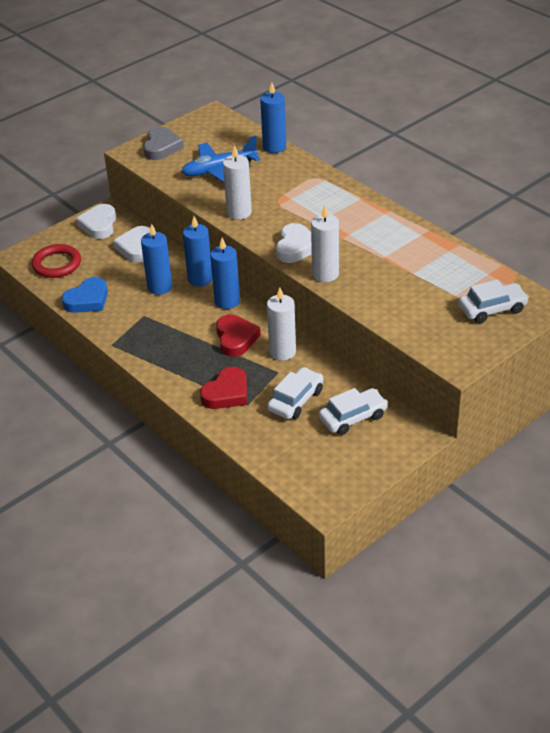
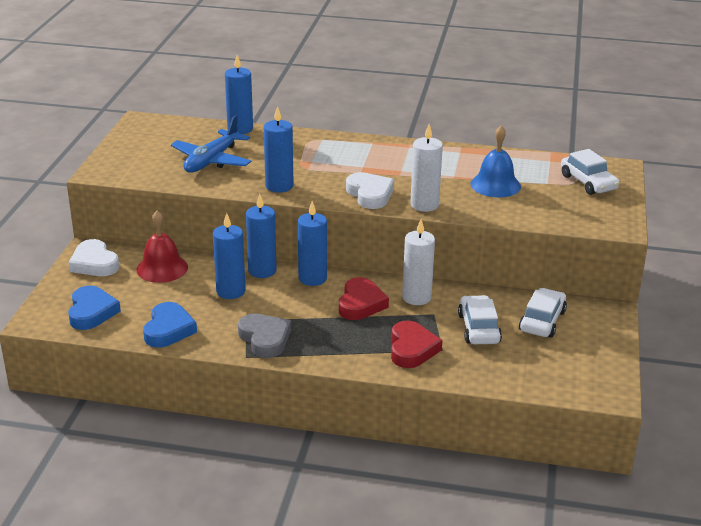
camera: 40 degrees left, 10 degrees down
red ring [31,244,81,278] -> blue heart [68,286,121,330]
white heart [113,226,150,263] -> red bell [136,211,188,283]
grey heart [143,127,184,160] -> grey heart moved to [238,314,291,358]
red heart [216,315,261,357] -> red heart turned 60 degrees clockwise [339,277,389,320]
white candle [223,145,252,220] -> blue candle [264,106,294,193]
white car [458,279,529,323] -> white car turned 120 degrees clockwise [561,149,620,195]
none -> blue bell [471,125,521,198]

